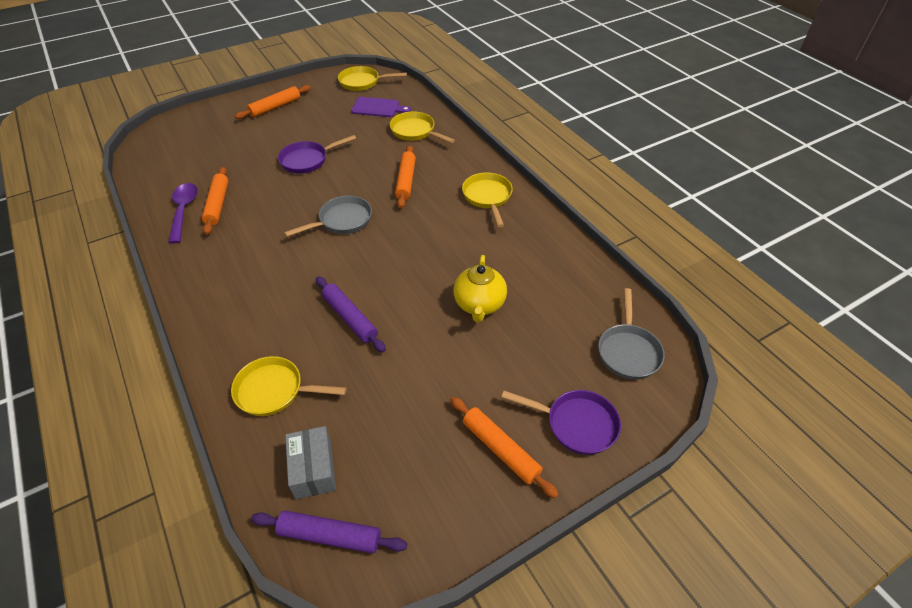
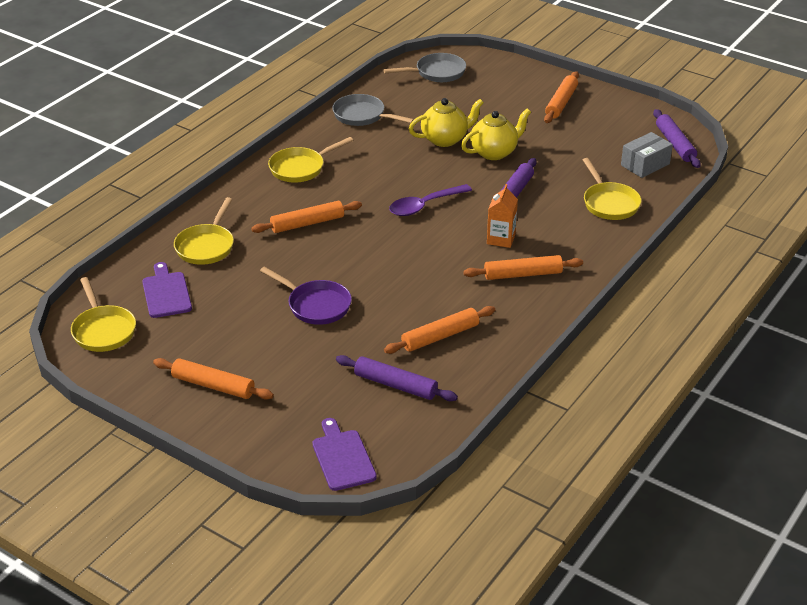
camera: 115 degrees left, 10 degrees down
purple spoon [168,183,198,244] -> purple spoon moved to [389,184,472,216]
grey pan [284,196,372,237] -> grey pan moved to [332,94,414,126]
purple pan [501,390,621,455] -> none
none -> purple cutting board [313,418,377,491]
none -> purple rolling pin [336,355,458,401]
none -> yellow teapot [461,108,531,160]
none -> orange rolling pin [463,255,583,280]
none -> orange carton [487,184,518,248]

